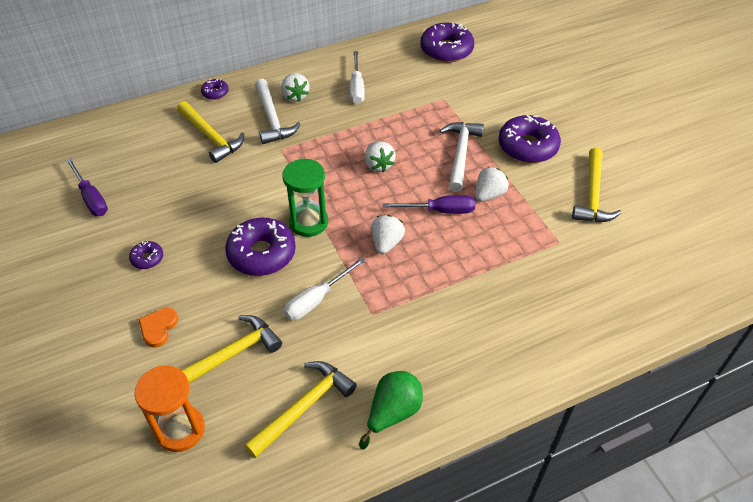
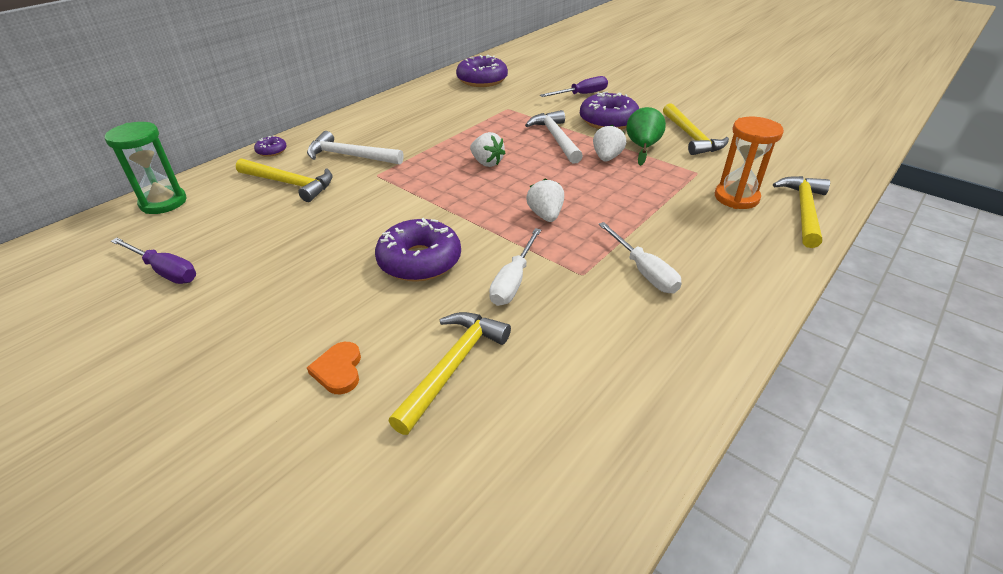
camera: 25 degrees left, 10 degrees down
purple donut [129,241,163,269] -> none
orange hourglass [134,365,205,452] -> orange hourglass moved to [715,117,784,209]
yellow hammer [244,361,357,458] -> yellow hammer moved to [773,176,830,248]
white hammer [255,79,301,144] -> white hammer turned 150 degrees clockwise [307,131,404,165]
white strawberry [281,73,309,102] -> none
green hourglass [282,158,328,237] -> green hourglass moved to [105,122,187,214]
white screwdriver [350,51,365,104] -> white screwdriver moved to [598,222,682,293]
green pear [359,371,423,449] -> green pear moved to [627,107,666,166]
purple screwdriver [383,195,475,214] -> purple screwdriver moved to [540,76,608,97]

